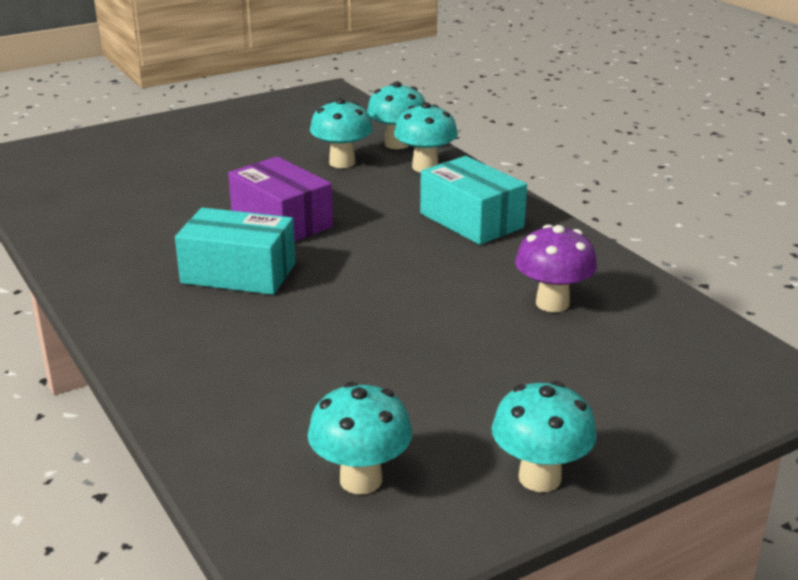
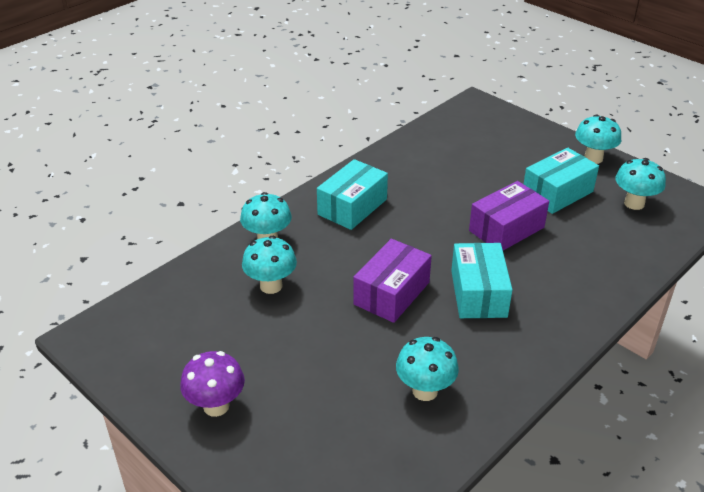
camera: 105 degrees left, 10 degrees up
turquoise mushroom [367,82,425,149] -> turquoise mushroom moved to [396,337,459,401]
purple mushroom [515,224,597,312] -> purple mushroom moved to [180,351,245,417]
none -> purple box [469,181,549,251]
none -> turquoise box [524,148,599,214]

